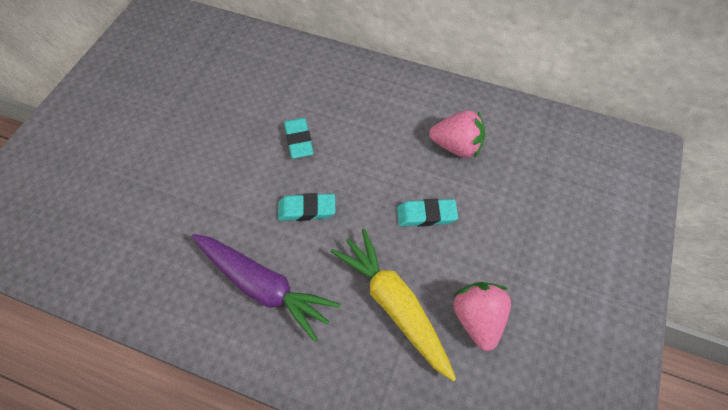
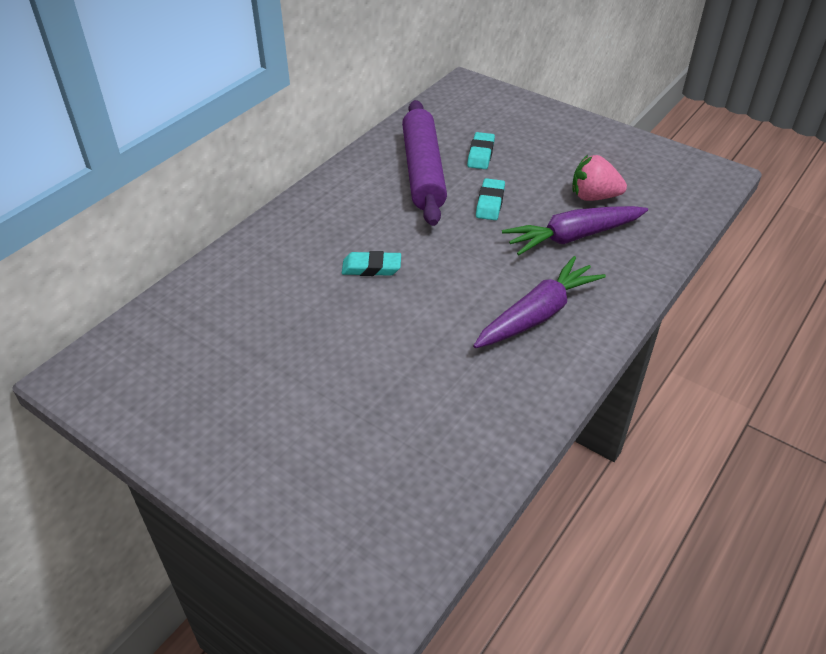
camera: 75 degrees left, 15 degrees down
turquoise eraser [278,193,335,221] -> turquoise eraser moved to [467,132,495,169]
yellow carrot [331,229,456,381] -> purple carrot [502,206,648,255]
pink strawberry [429,110,485,158] -> purple rolling pin [402,100,447,226]

